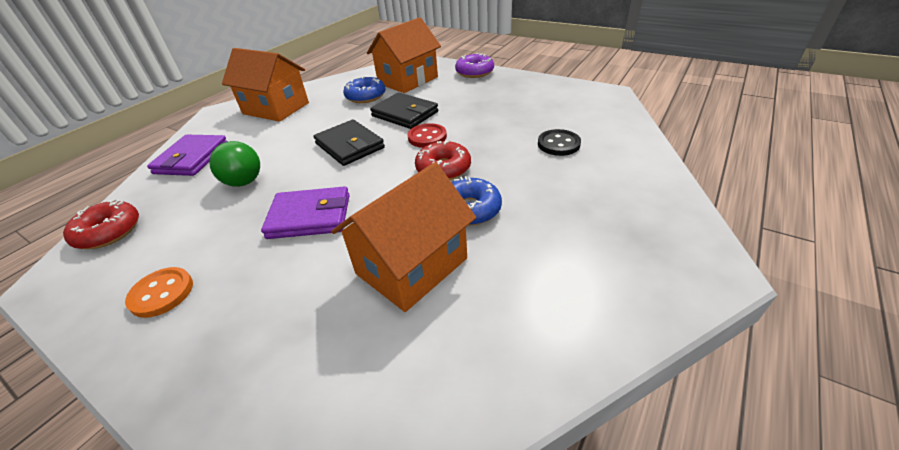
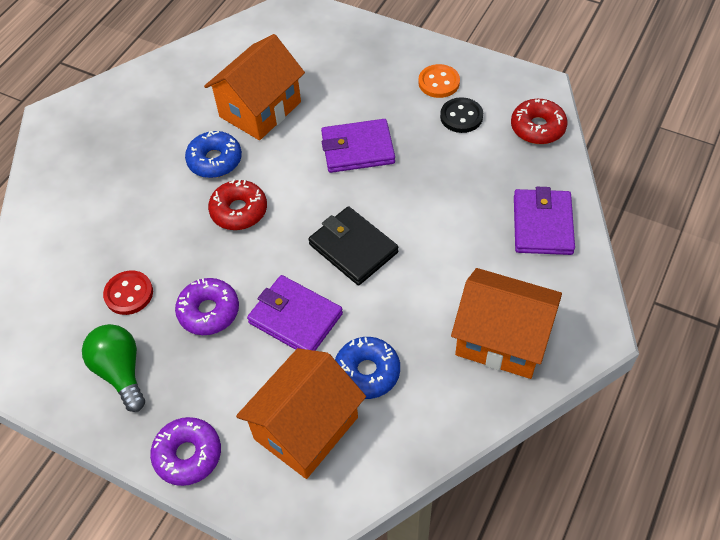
camera: 175 degrees right, 15 degrees up
green light bulb [209,141,260,187] -> green light bulb moved to [82,324,145,412]
black wallet [370,92,438,129] -> purple wallet [247,275,343,351]
red button [408,123,447,148] -> red button moved to [103,271,153,315]
black button [538,129,581,156] -> black button moved to [440,97,483,133]
none -> purple donut [175,278,239,335]

